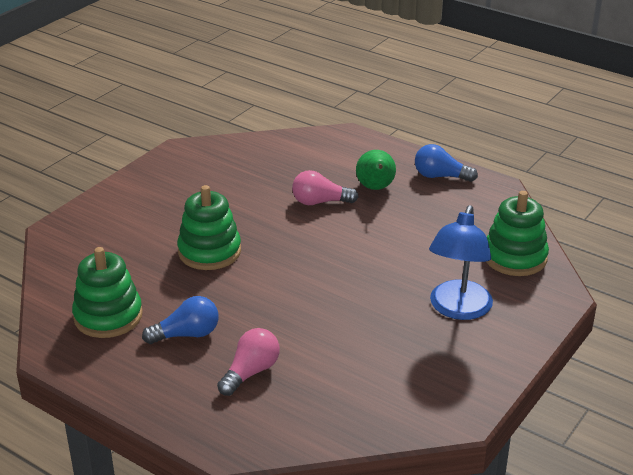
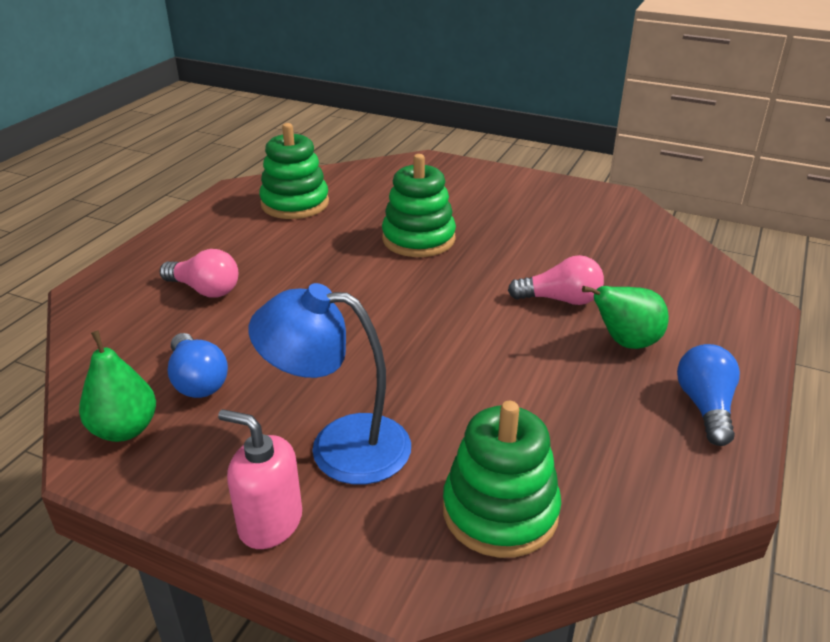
camera: 80 degrees right, 0 degrees up
blue light bulb [142,296,219,344] -> blue light bulb moved to [167,333,228,398]
pink light bulb [292,170,359,205] -> pink light bulb turned 105 degrees clockwise [508,255,604,305]
none -> green pear [79,330,156,442]
none -> pink soap dispenser [218,409,302,549]

